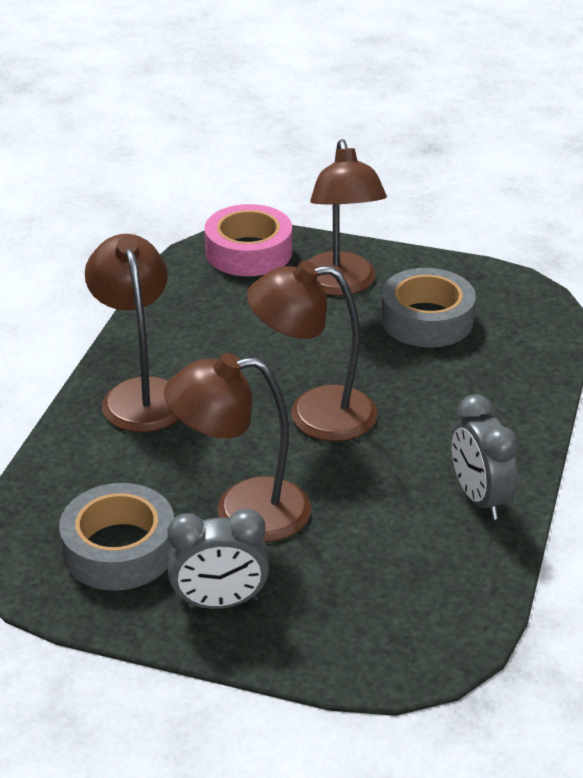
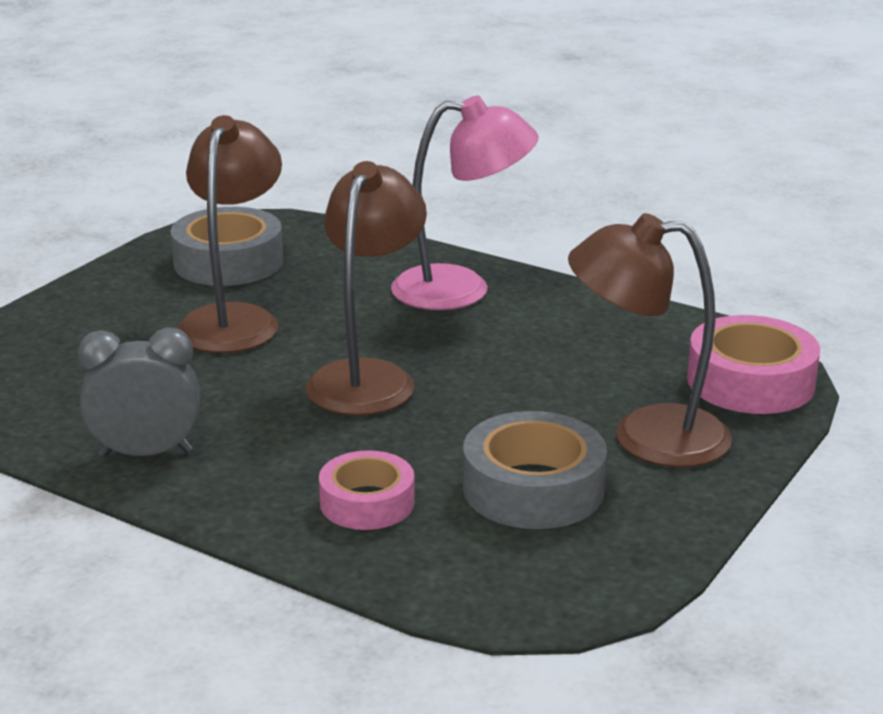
camera: 105 degrees right, 10 degrees down
brown lamp [85,234,179,432] -> pink lamp [391,96,538,310]
grey clock [167,508,269,609] -> none
none -> pink tape [319,450,415,530]

